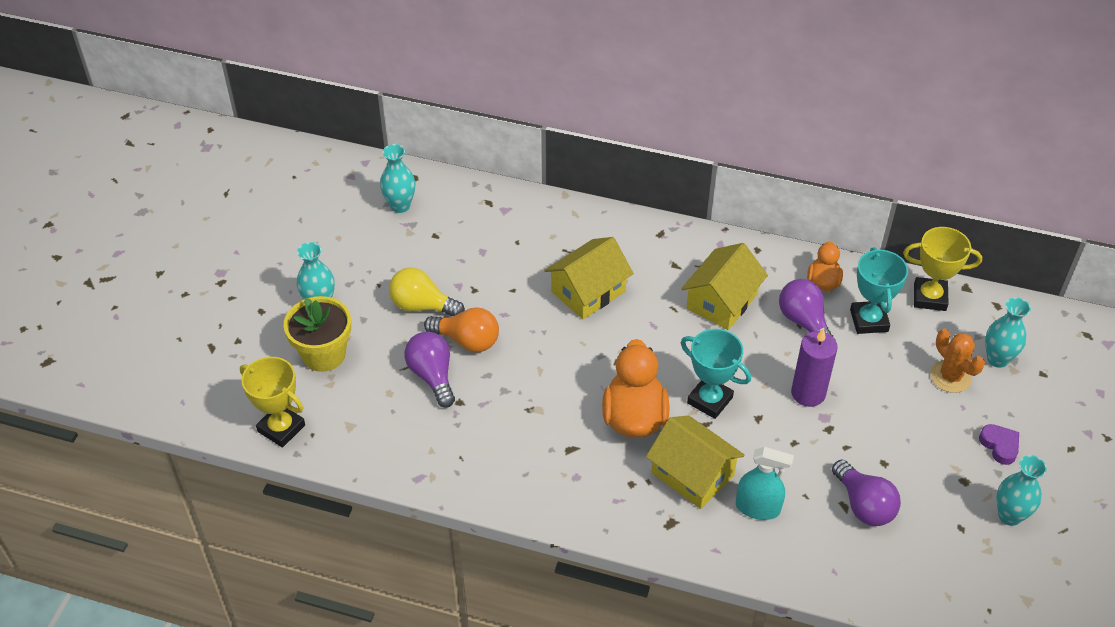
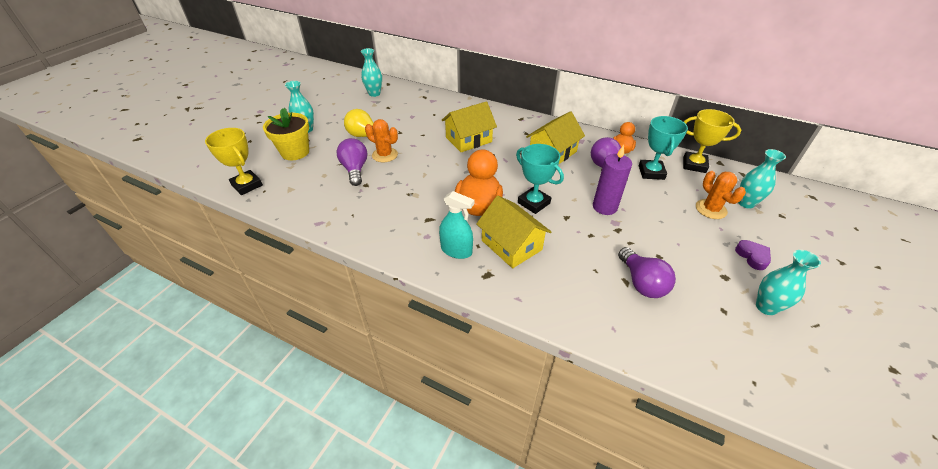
camera: 10 degrees right, 5 degrees down
orange light bulb [424,307,499,352] -> orange cactus [365,119,398,162]
turquoise spray bottle [736,447,794,520] -> turquoise spray bottle moved to [439,191,474,259]

